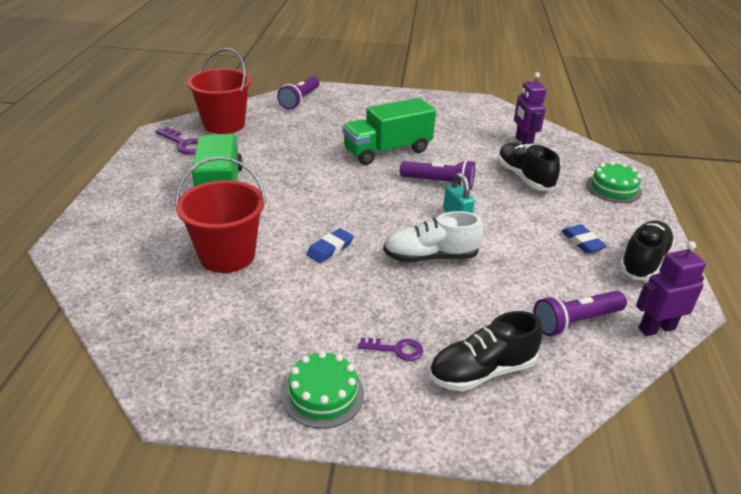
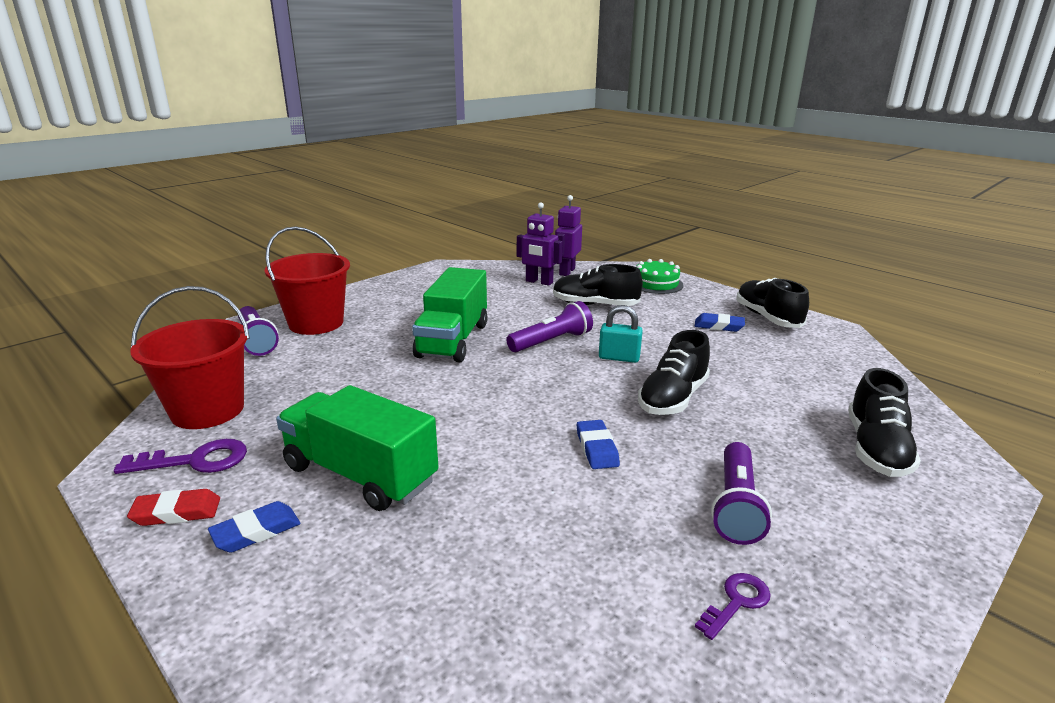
camera: 50 degrees left, 10 degrees down
red bucket [175,157,266,273] -> red bucket moved to [265,227,350,335]
green cake [282,351,364,429] -> none
purple key [358,338,423,361] -> purple key moved to [695,573,771,640]
white shoe [383,211,483,262] -> black shoe [638,330,710,415]
purple flashlight [533,291,627,336] -> purple flashlight moved to [711,442,772,545]
purple robot [636,241,706,336] -> purple robot moved to [555,195,582,276]
none -> red eraser [127,489,220,526]
none -> blue eraser [208,501,301,553]

